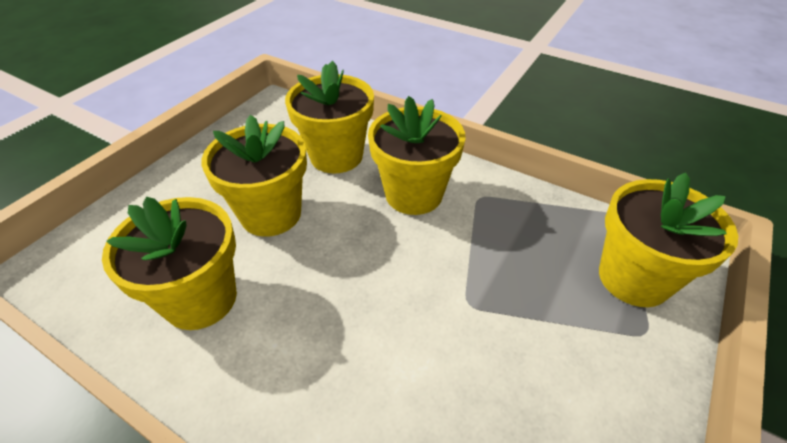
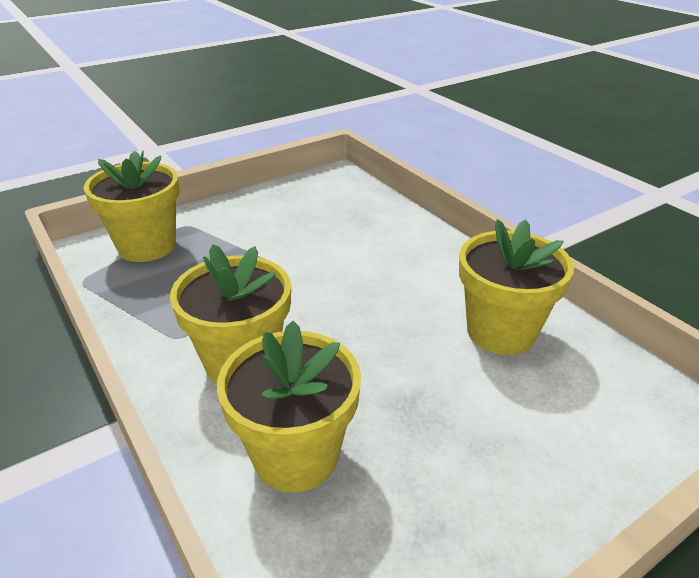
camera: 155 degrees left, 10 degrees down
yellow flower pot [201,115,307,237] -> none

